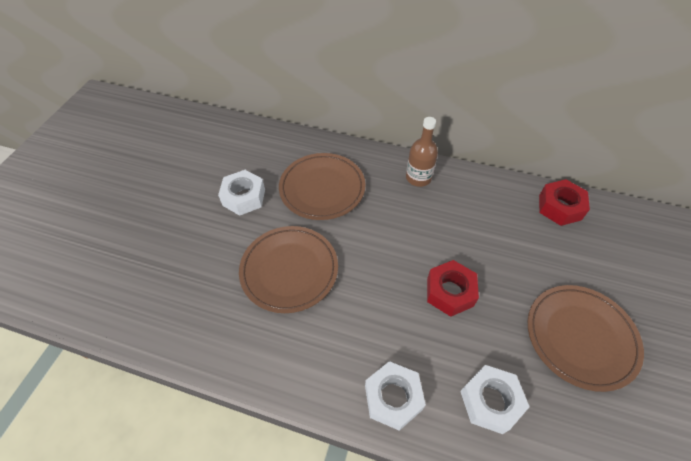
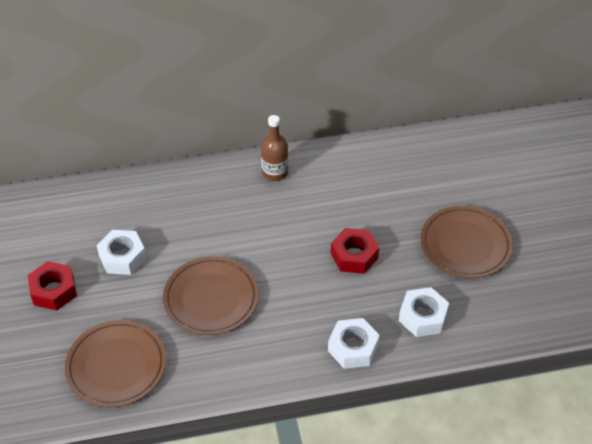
camera: 30 degrees left, 5 degrees down
brown plate [279,153,365,220] -> brown plate moved to [65,320,166,407]
red nut [539,179,590,226] -> red nut moved to [28,261,77,310]

